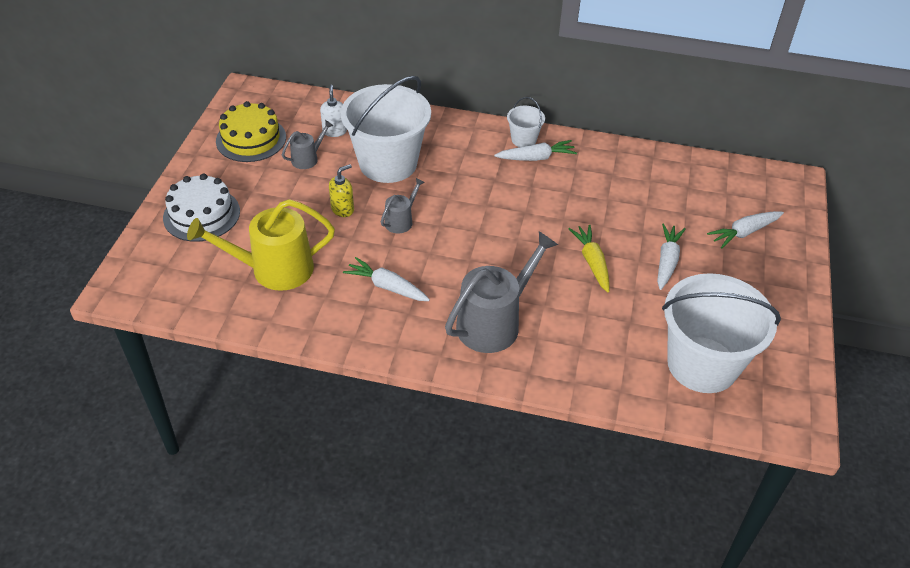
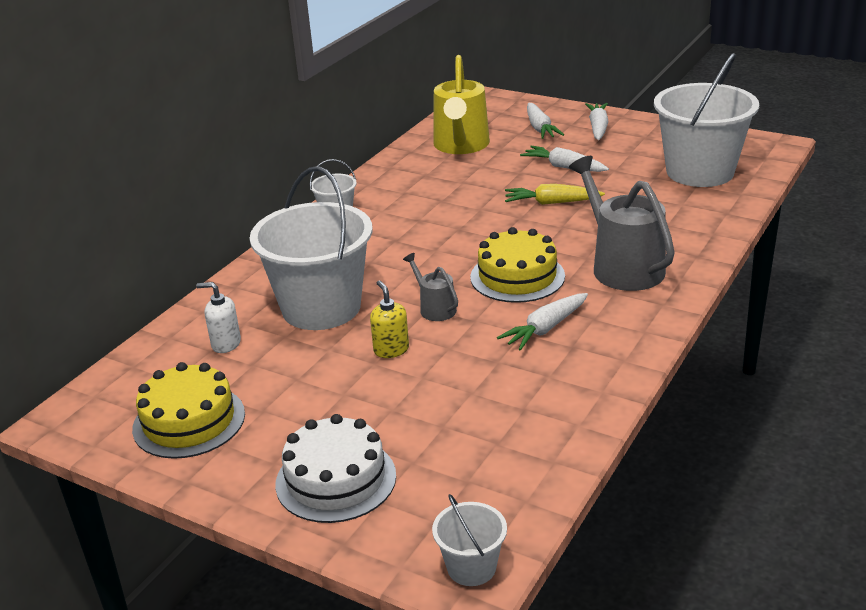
camera: 70 degrees left, 15 degrees down
yellow watering can [187,199,335,291] -> yellow watering can moved to [433,55,490,154]
grey watering can [282,120,333,169] -> none
white carrot [494,140,577,161] -> white carrot moved to [585,103,609,140]
none -> white bucket [432,494,507,586]
none -> yellow cake [470,227,565,303]

